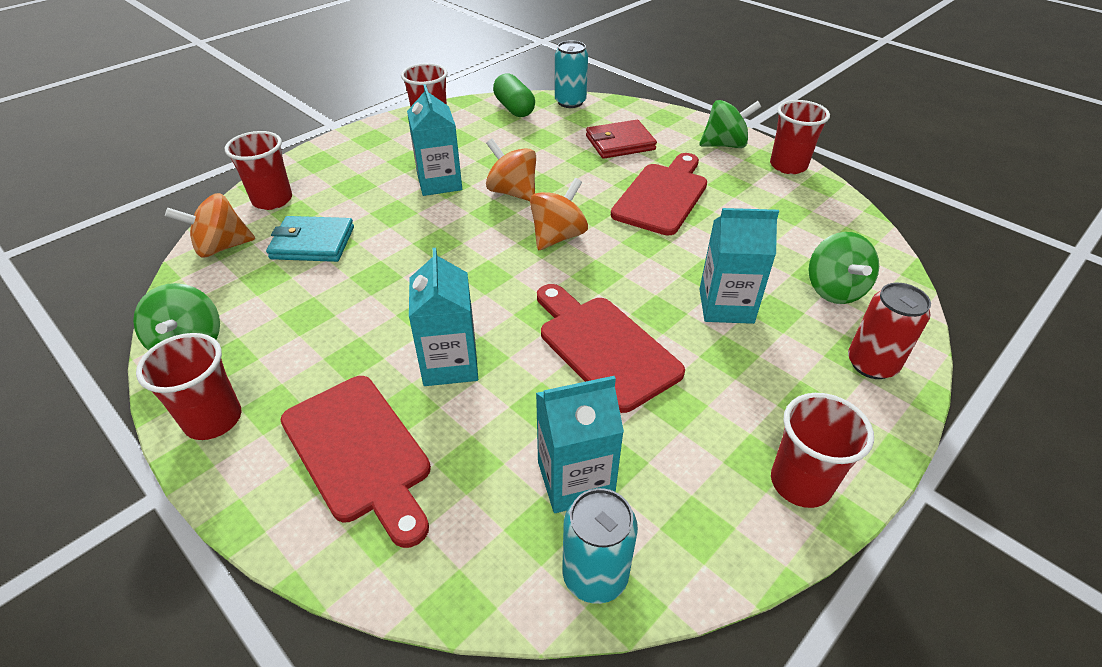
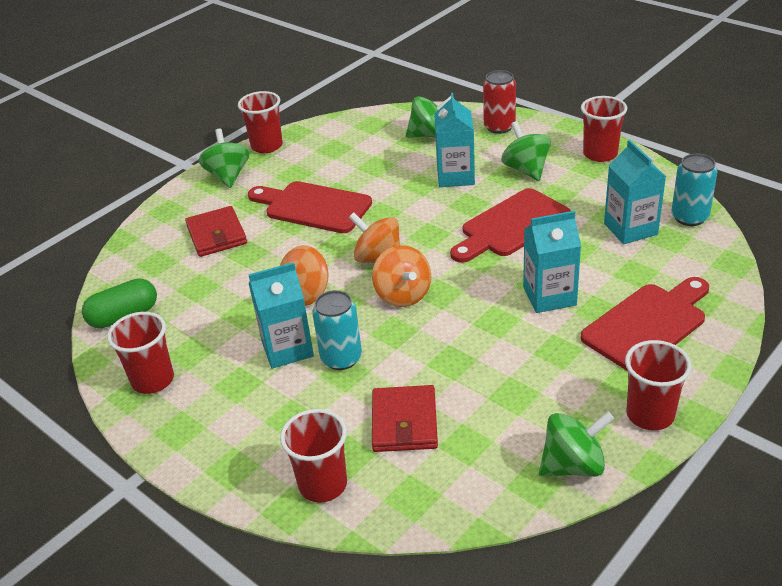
camera: 90 degrees left, 5 degrees down
orange spinning top [165,193,255,257] -> orange spinning top moved to [372,245,431,307]
turquoise wallet [266,216,354,262] -> red wallet [372,385,438,452]
turquoise can [555,41,588,108] -> turquoise can moved to [312,290,362,370]
none -> green spinning top [501,121,551,181]

